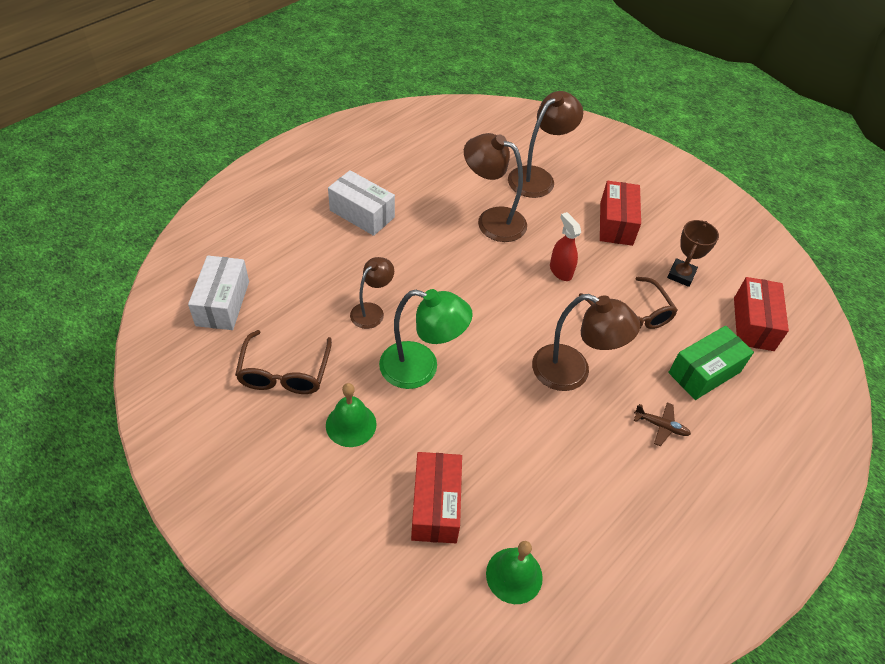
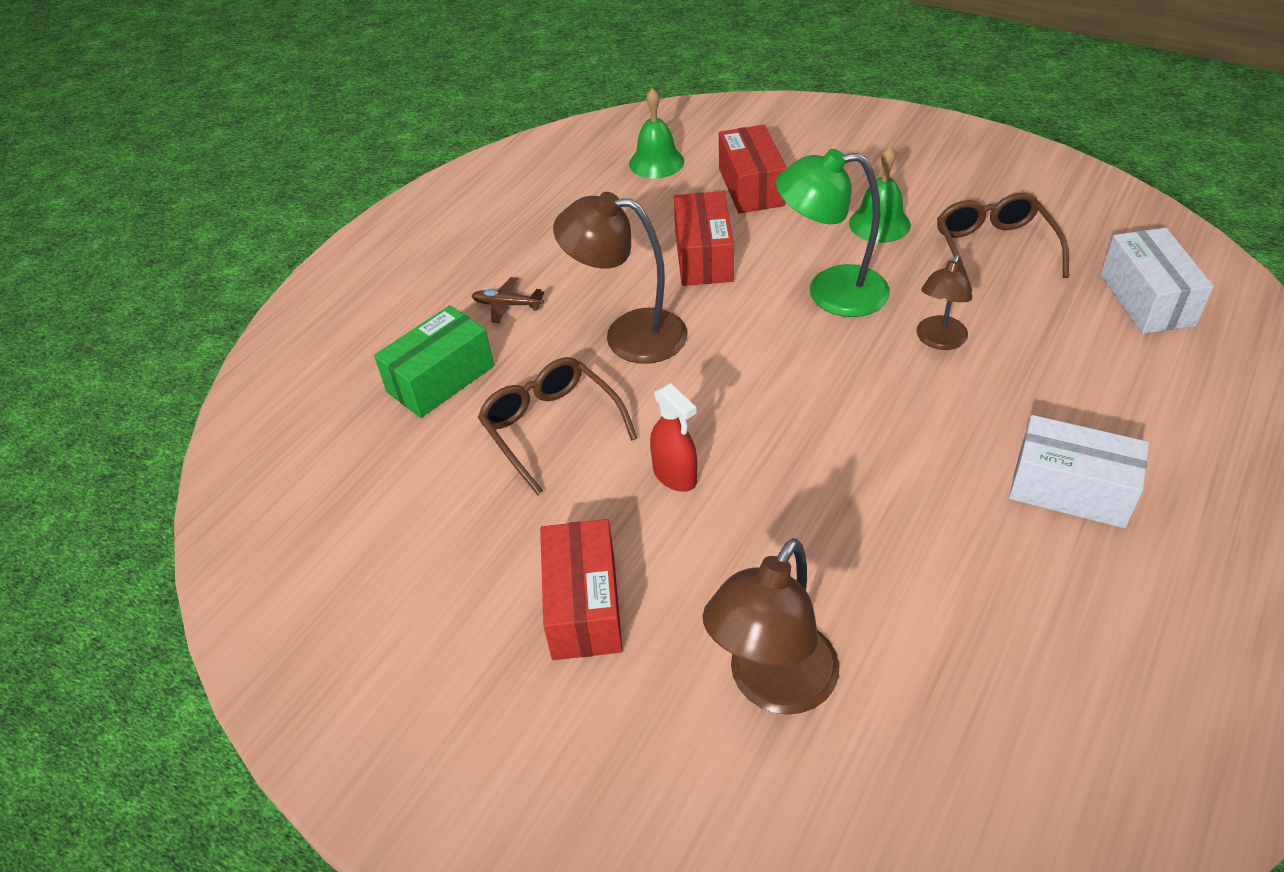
camera: 175 degrees right, 5 degrees down
brown lamp [464,133,527,242] -> none
brown trophy [667,220,719,287] -> none
red box [734,277,789,351] -> red box moved to [674,191,734,286]

